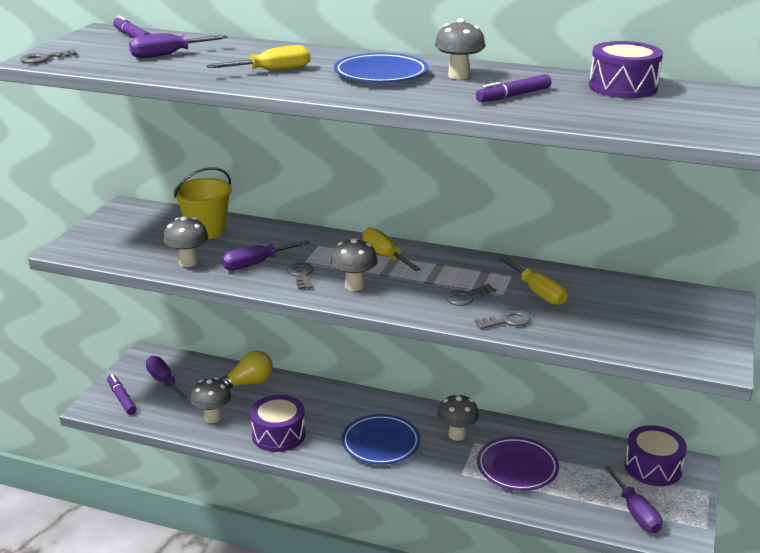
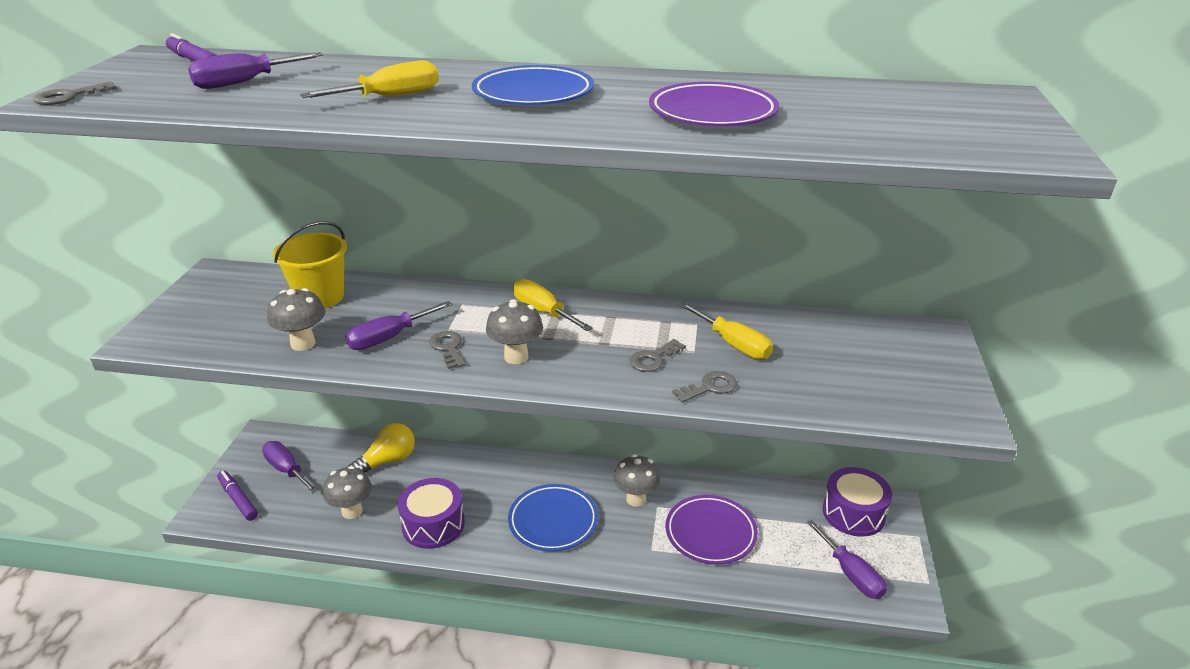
camera: 10 degrees left, 5 degrees up
grey mushroom [435,18,485,79] -> none
purple marker [476,74,551,102] -> purple plate [649,82,779,126]
purple drum [589,41,663,98] -> none

